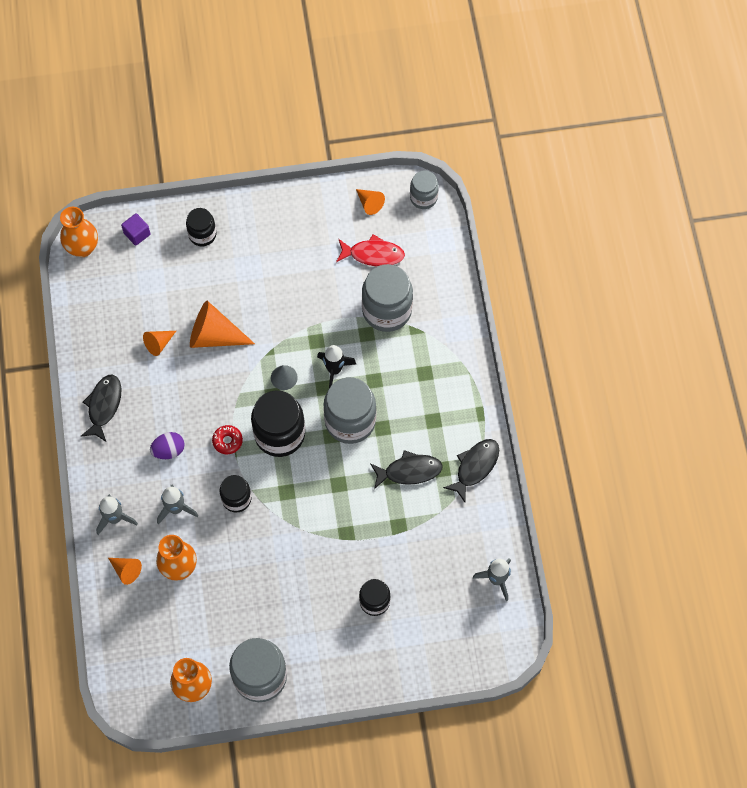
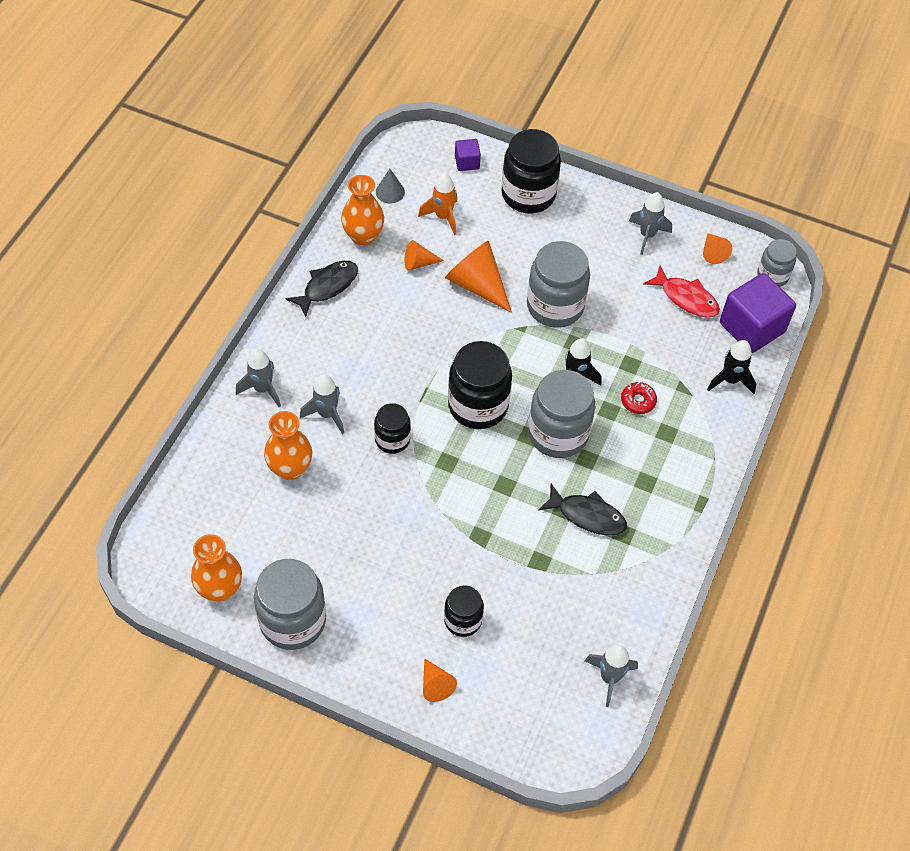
camera: 30 degrees right, 10 degrees down
orange vase [60,207,98,257] -> orange vase moved to [341,175,384,246]
orange cone [108,558,142,585] -> orange cone moved to [423,658,457,702]
purple egg [150,432,185,459] -> none
black jar [186,208,216,246] -> black jar [501,129,561,214], size x1.74
red donut [212,425,243,454] -> red donut moved to [621,382,657,414]
grey cone [271,365,298,390] -> grey cone moved to [376,169,405,203]
grey jar [362,264,413,332] -> grey jar moved to [527,241,590,328]
black fish [443,439,499,502] -> none
none -> orange rocket [418,173,457,235]
none -> grey rocket [629,192,672,255]
none -> black rocket [707,340,756,394]
none -> purple cube [720,273,796,353]

